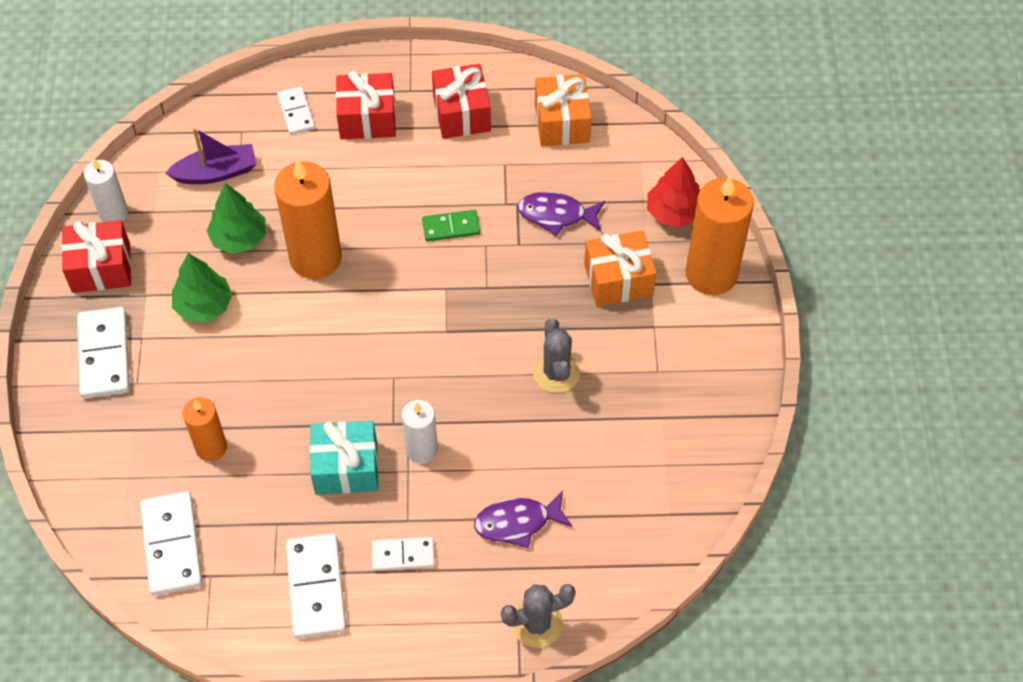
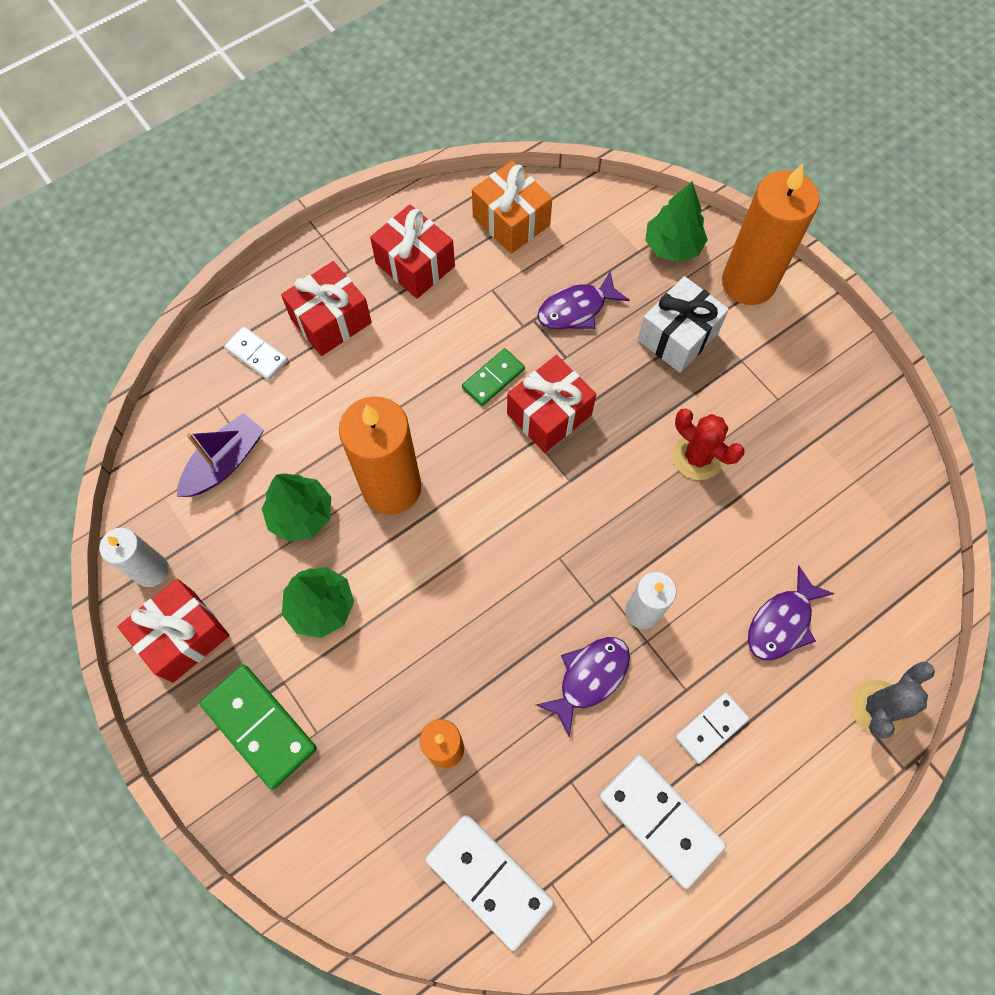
camera: 35 degrees left, 10 degrees up
white domino [77,307,130,398] -> green domino [200,665,317,789]
turquoise gift [310,421,378,495] -> purple fish [536,637,630,737]
grey cactus [533,318,580,393] -> red cactus [672,408,745,480]
orange gift [584,230,656,307] -> white gift [638,276,729,373]
red tree [647,157,700,228] -> green tree [645,181,708,262]
none -> red gift [507,355,596,453]

